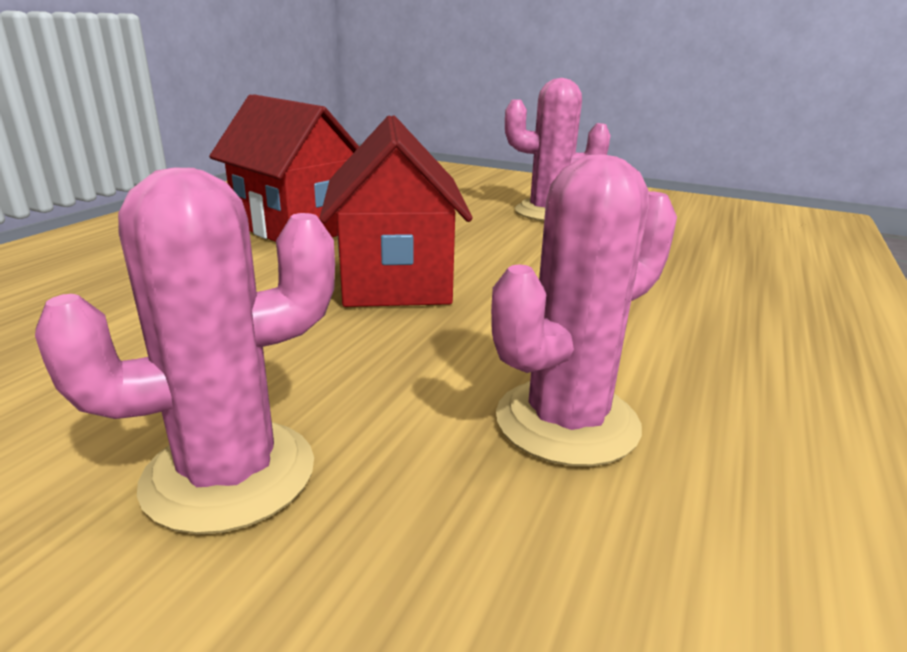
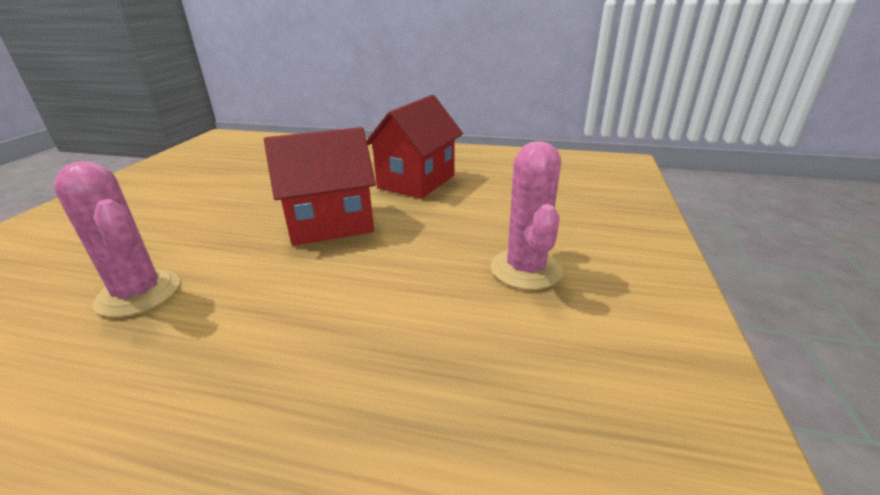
camera: 80 degrees right, 5 degrees up
pink cactus [35,168,335,535] -> none

